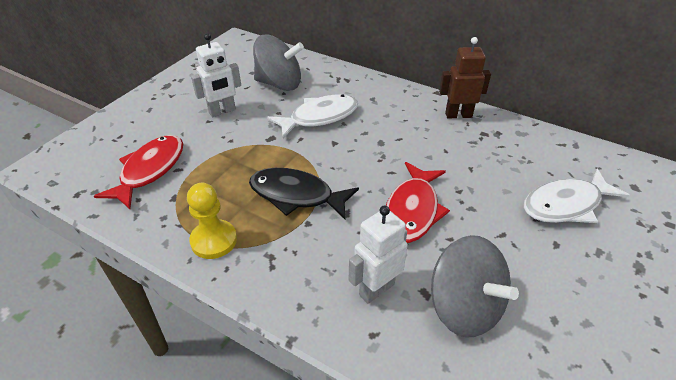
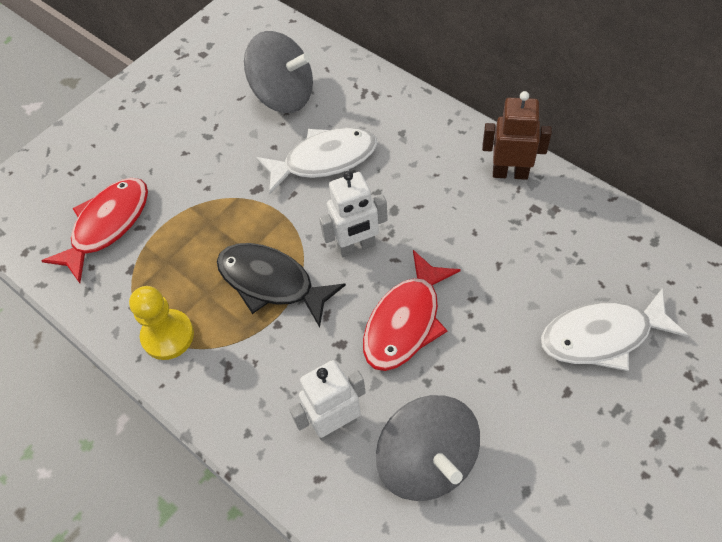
camera: 15 degrees right, 15 degrees up
white robot [191,33,241,117] -> white robot moved to [319,171,388,257]

